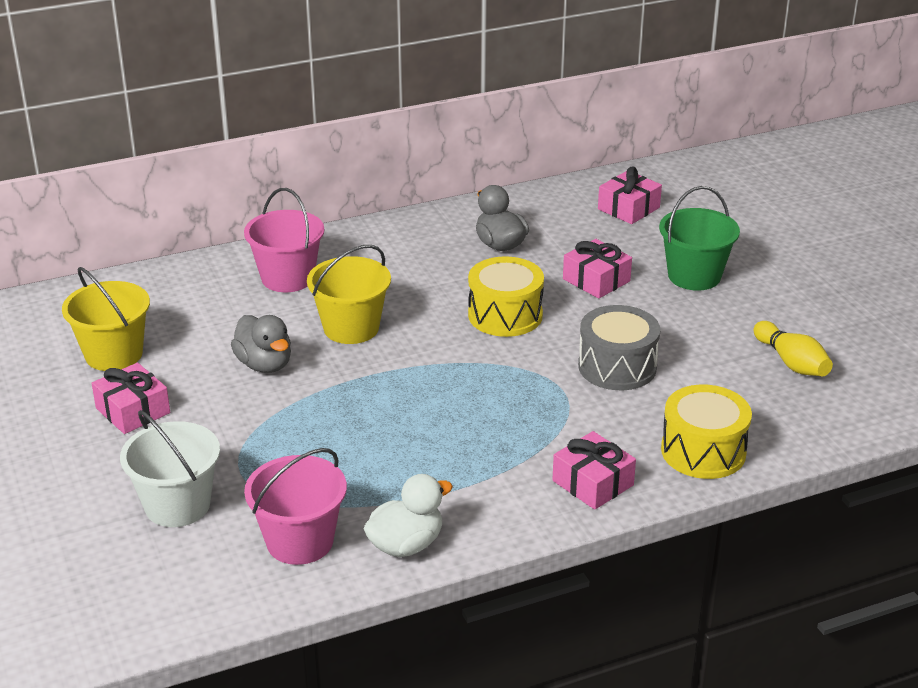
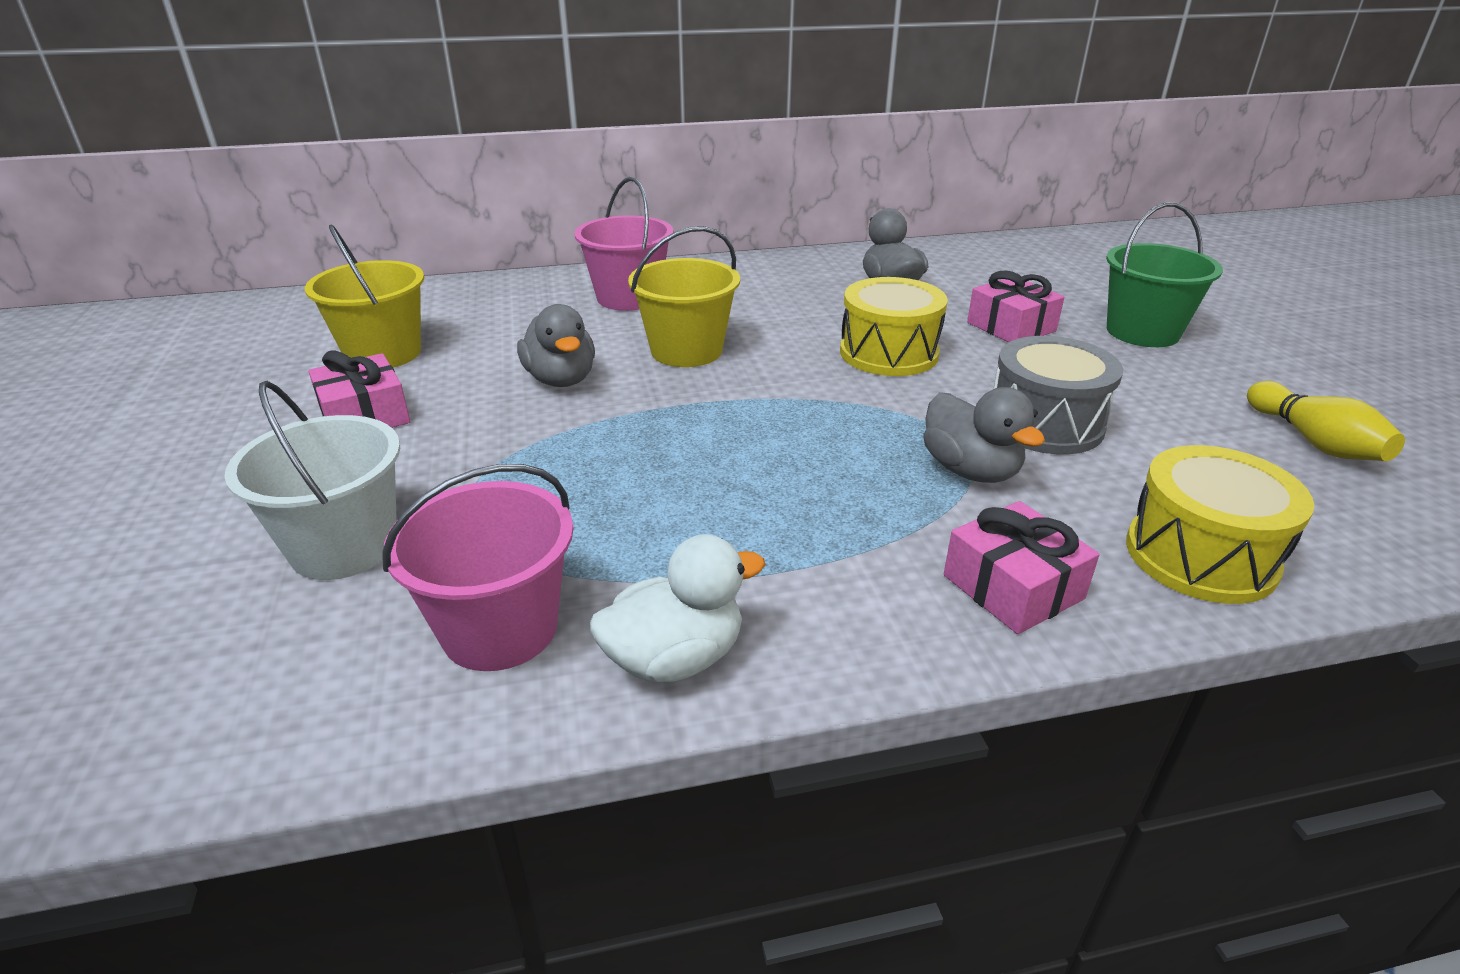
camera: 10 degrees right, 0 degrees up
pink gift [598,166,662,224] -> none
none -> grey duck [923,387,1045,483]

